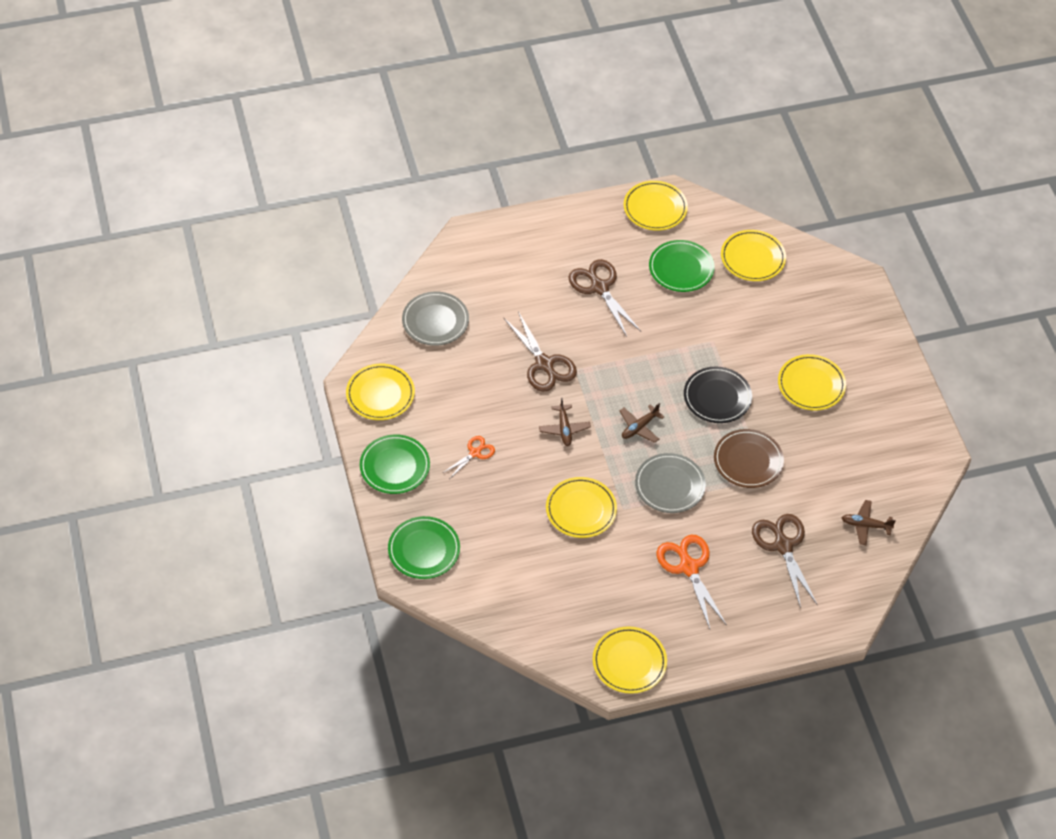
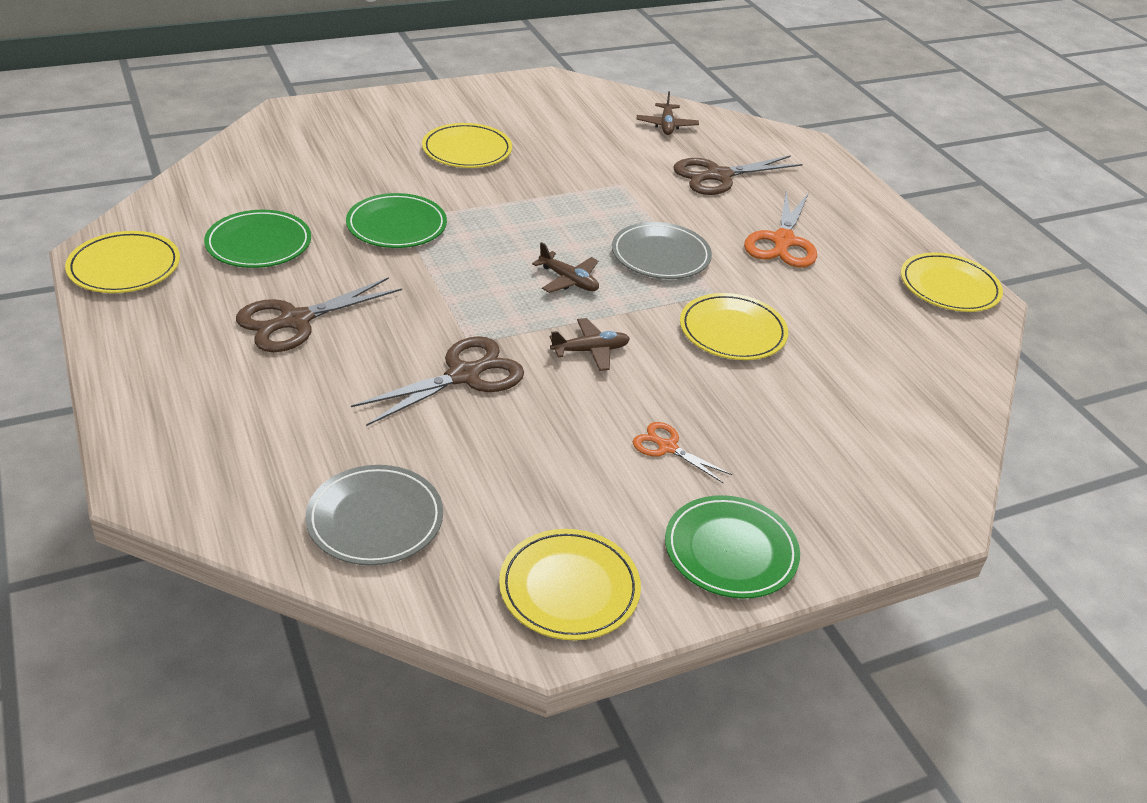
camera: 100 degrees left, 15 degrees down
green plate [388,516,460,579] -> green plate moved to [346,193,447,248]
orange scissors [657,535,727,629] -> orange scissors turned 45 degrees counterclockwise [744,190,817,267]
black plate [684,367,752,423] -> none
brown plate [714,429,784,488] -> none
yellow plate [721,230,786,281] -> none

